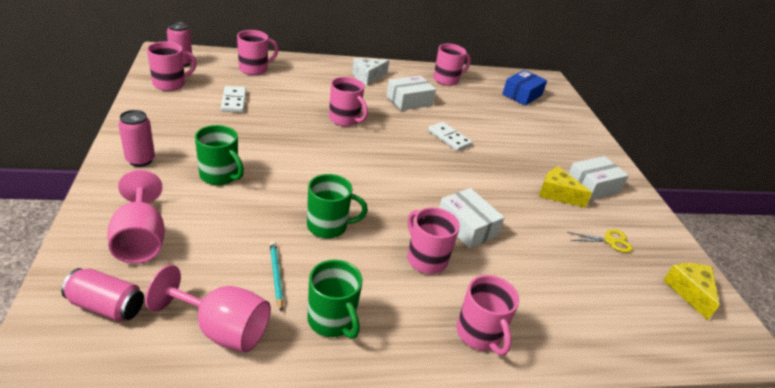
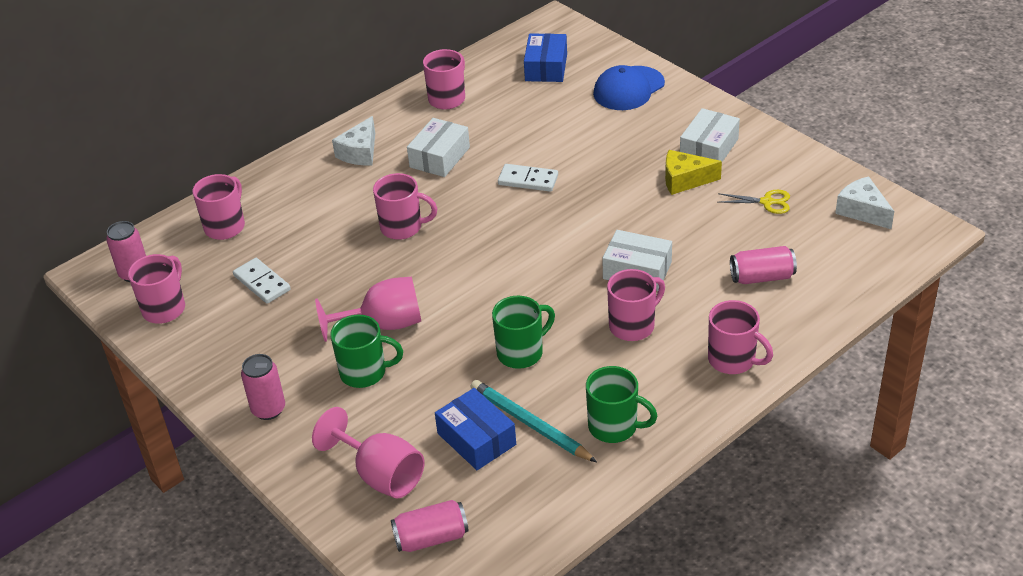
camera: 25 degrees left, 5 degrees up
pink goblet [145,265,271,352] -> pink goblet moved to [315,277,421,342]
turquoise pencil [270,241,283,311] -> turquoise pencil [471,380,597,462], size x1.63
pink mug [407,207,460,274] -> pink mug turned 120 degrees clockwise [607,269,665,341]
yellow scissors [567,230,633,253] -> yellow scissors turned 45 degrees clockwise [718,190,790,214]
yellow cheese [663,263,720,320] -> white cheese [835,176,894,229]
none -> blue box [435,388,516,470]
none -> blue cap [593,65,665,110]
none -> pink can [730,246,797,284]

